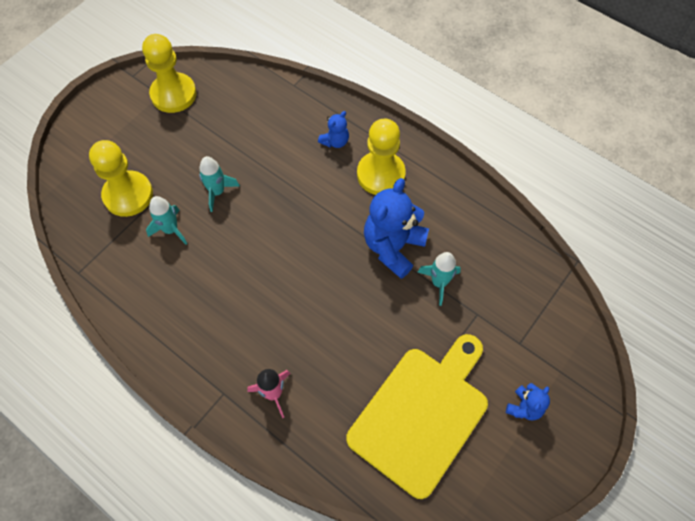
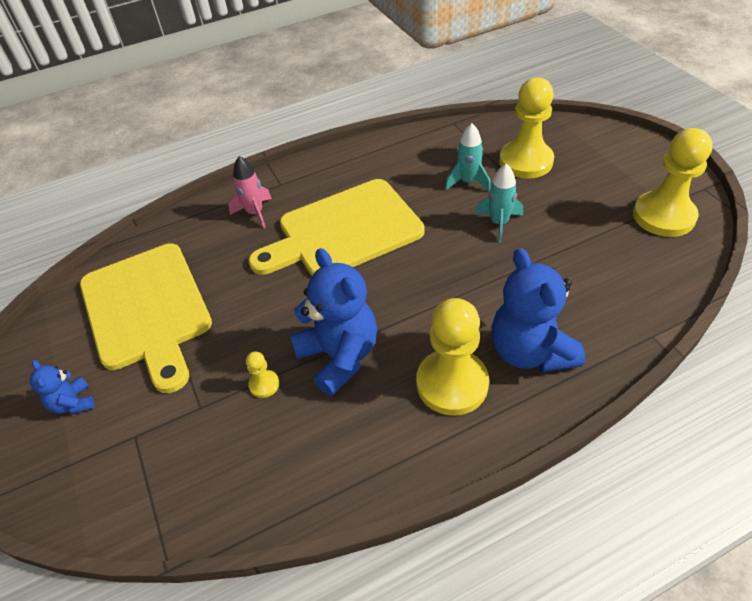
camera: 120 degrees right, 15 degrees down
blue teddy bear [318,111,349,148] -> blue teddy bear [492,248,585,373], size x1.99
turquoise rocket [417,252,461,306] -> yellow pawn [246,352,280,398]
none -> yellow cutting board [248,179,425,276]

